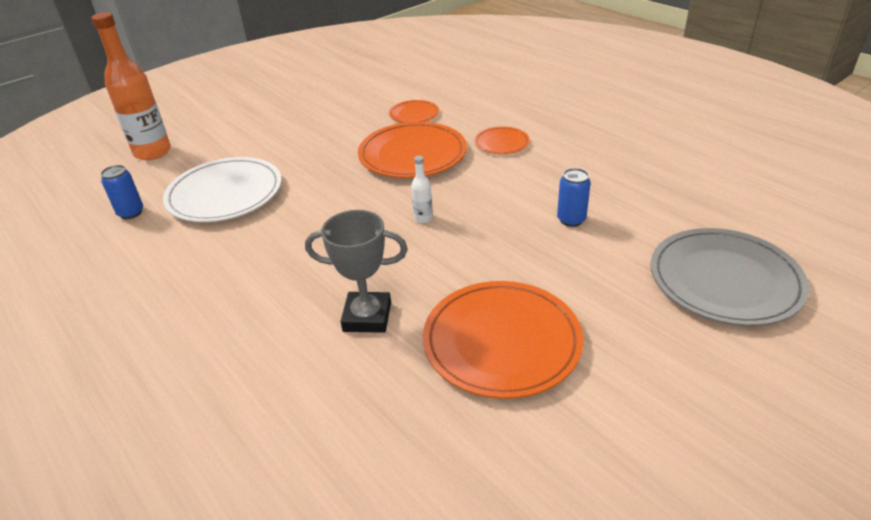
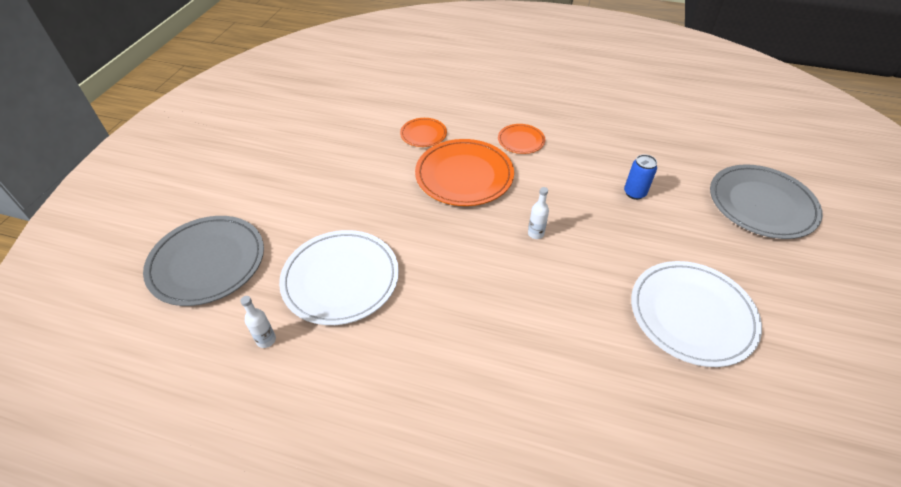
camera: 35 degrees left, 10 degrees up
orange bottle [92,12,171,160] -> grey plate [143,216,264,306]
blue can [101,165,143,219] -> white bottle [240,296,276,348]
grey trophy [305,210,408,333] -> none
orange plate [423,281,583,399] -> white plate [631,261,762,367]

